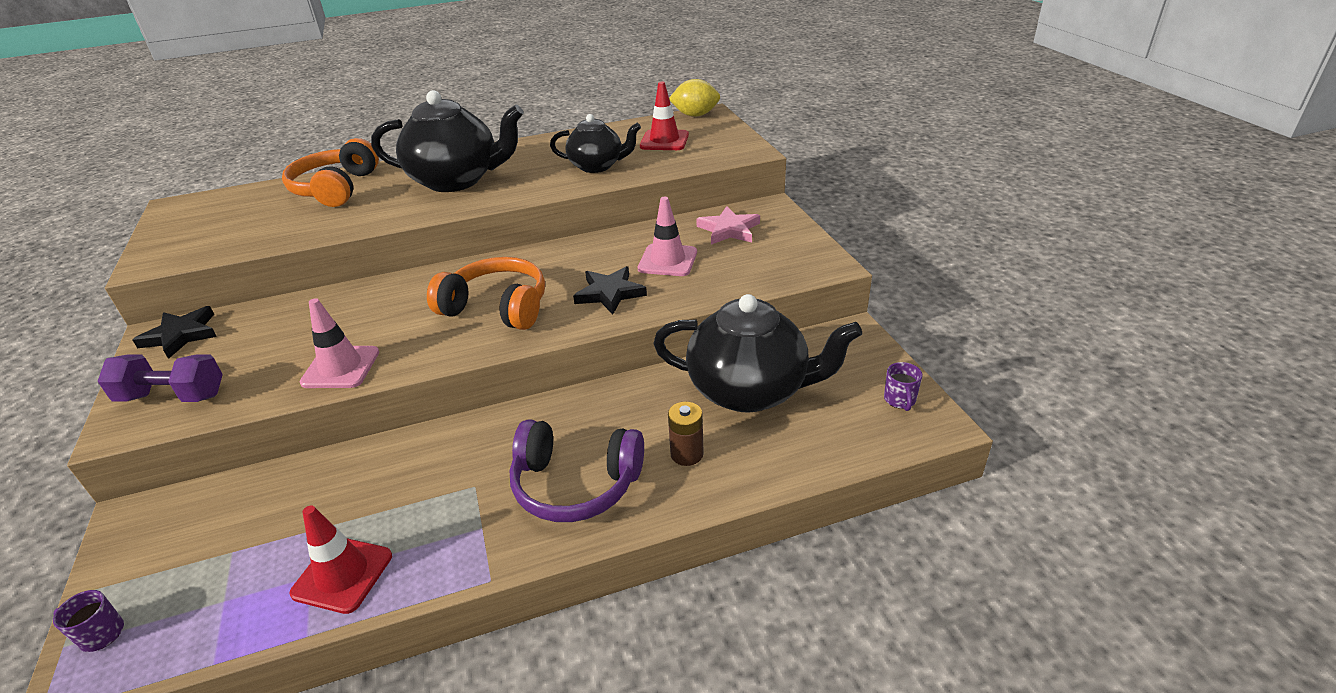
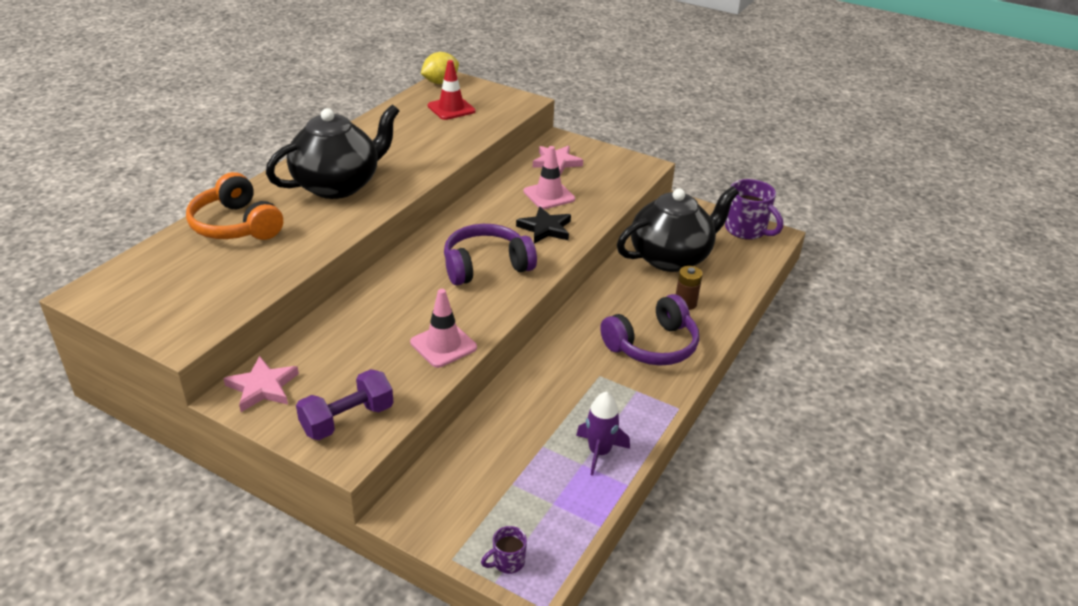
camera: 45 degrees left, 0 degrees up
black star [133,306,217,359] -> pink star [223,356,299,412]
red traffic cone [289,506,392,614] -> purple rocket [576,392,630,476]
orange headphones [427,257,545,330] -> purple headphones [444,224,537,285]
black teapot [550,114,641,173] -> none
purple mug [884,362,923,411] -> purple mug [725,179,783,240], size x2.03

